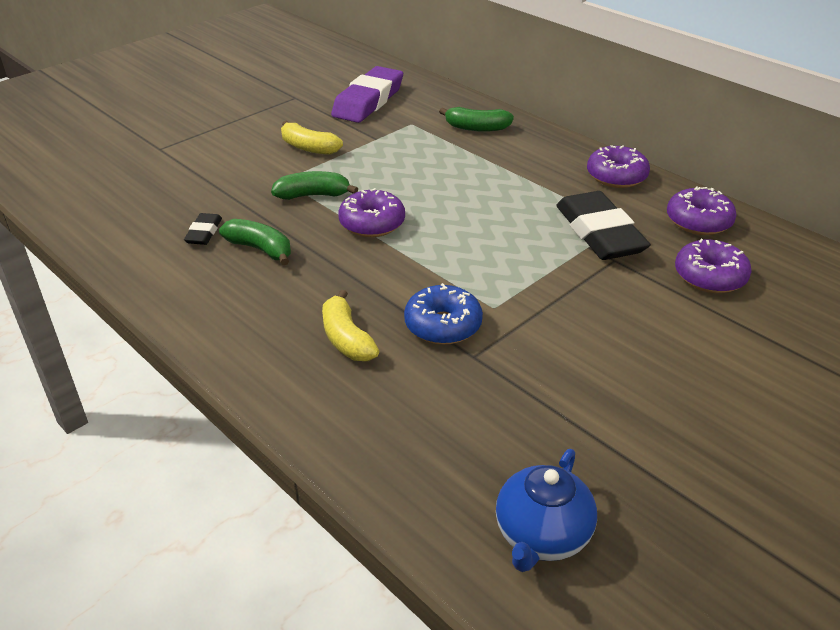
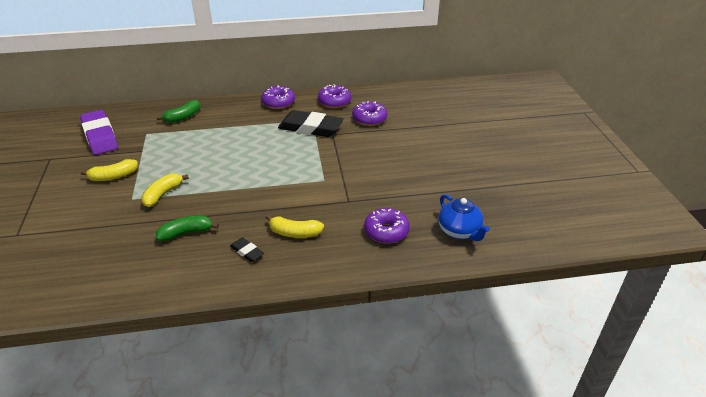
camera: 55 degrees left, 0 degrees up
black eraser [184,213,222,245] -> black eraser moved to [230,237,264,262]
green banana [271,171,358,200] -> yellow banana [141,173,189,207]
purple donut [338,188,405,237] -> purple donut moved to [364,208,410,244]
blue donut [404,283,483,345] -> none

